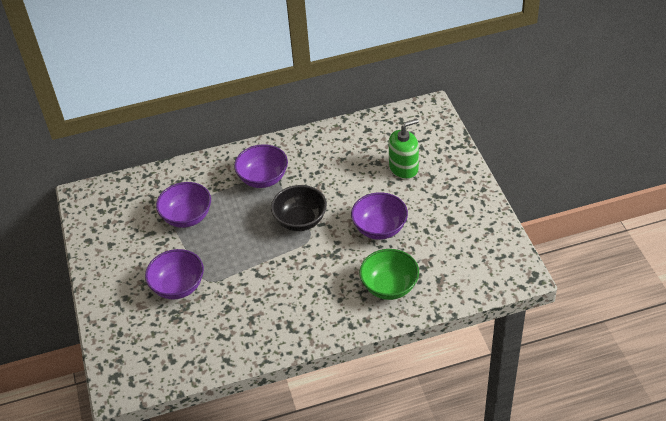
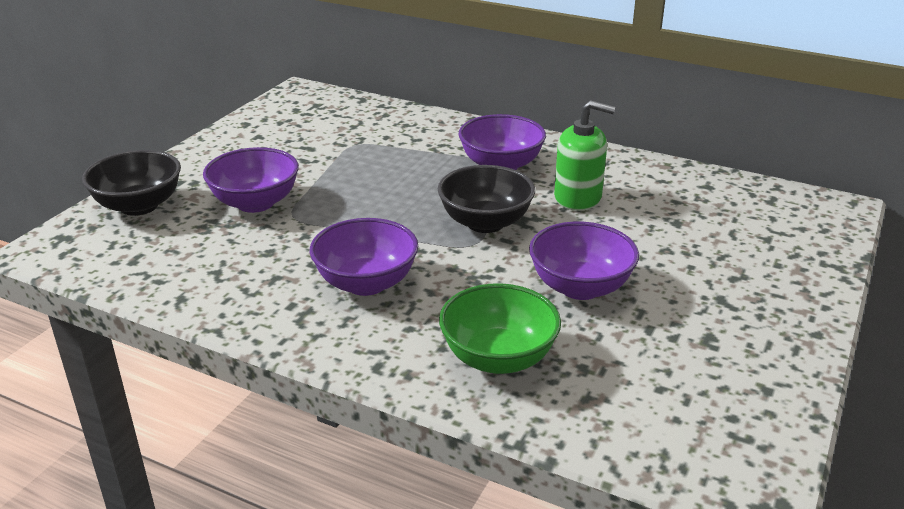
camera: 40 degrees right, 15 degrees down
purple bowl [156,182,211,228] -> purple bowl moved to [310,218,418,296]
green soap dispenser [389,119,419,179] -> green soap dispenser moved to [554,100,615,211]
none -> black bowl [82,150,181,216]

